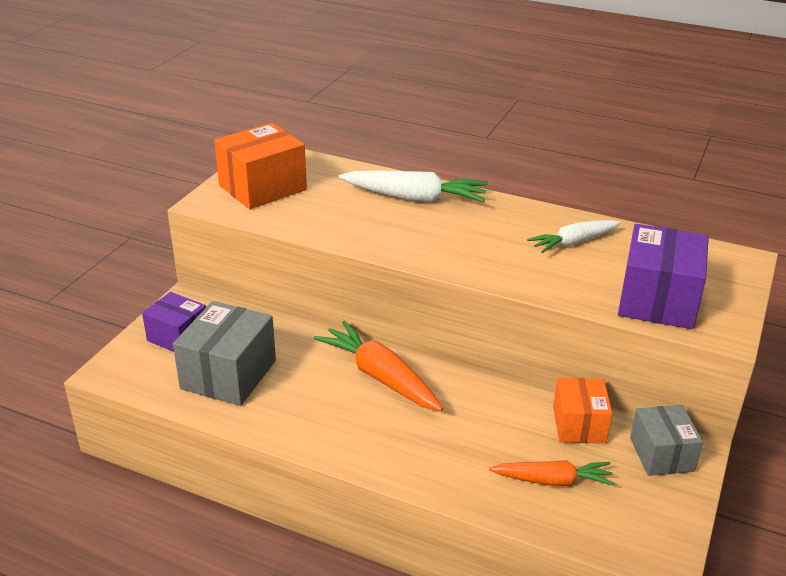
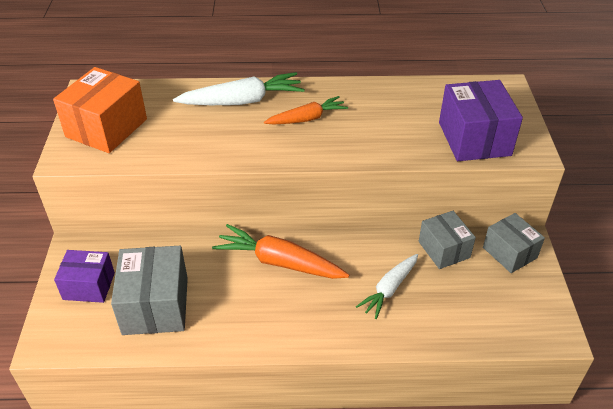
camera: 25 degrees left, 10 degrees up
orange carrot [489,460,615,486] -> orange carrot moved to [264,96,348,124]
white carrot [527,220,621,253] -> white carrot moved to [356,254,418,319]
orange box [553,378,612,443] -> grey box [419,211,476,269]

